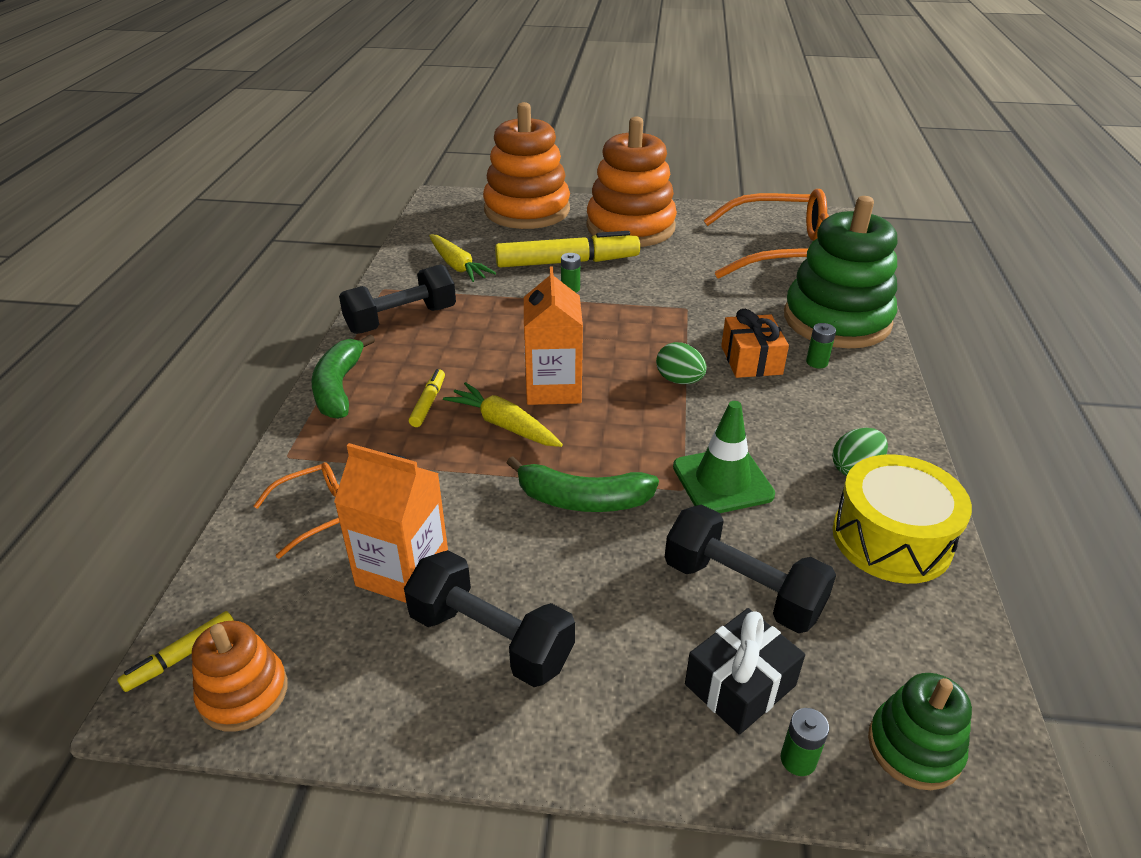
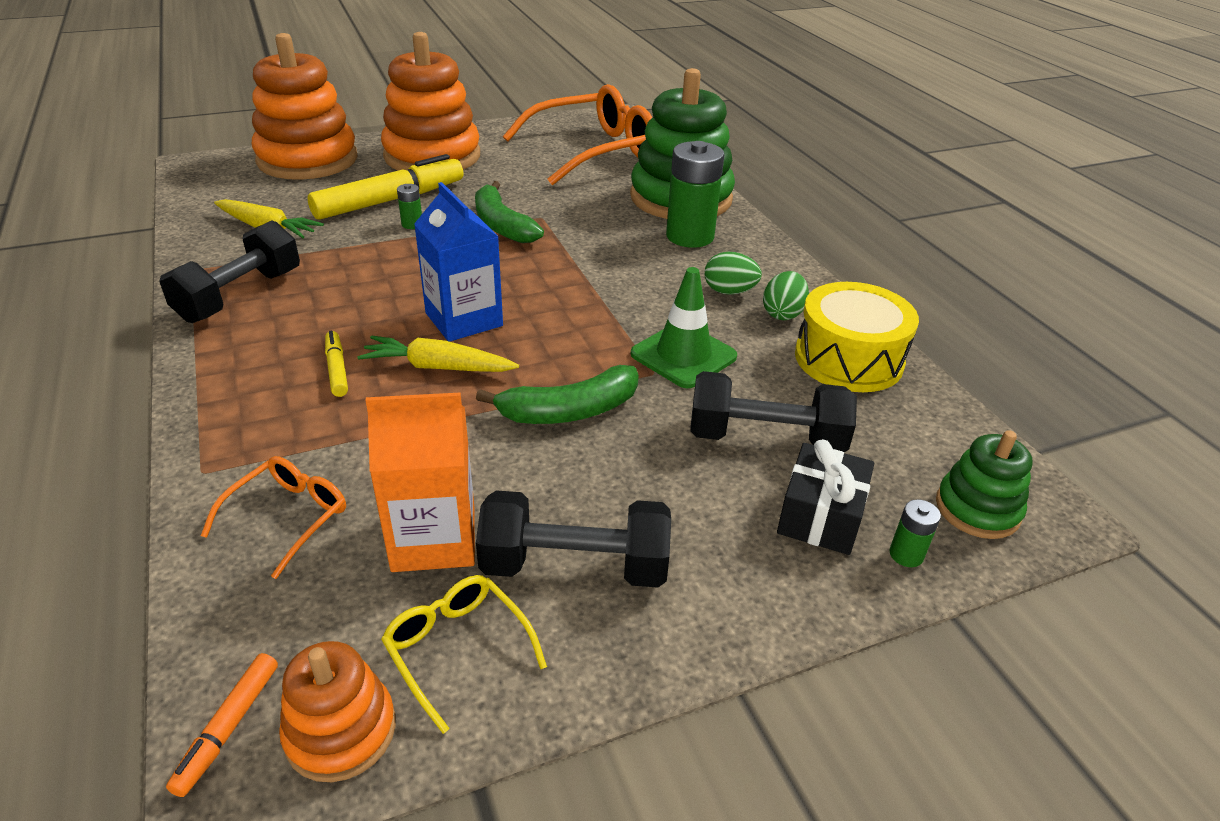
camera: 30 degrees left, 0 degrees up
yellow marker [117,611,234,692] -> orange marker [166,653,278,797]
green banana [311,334,375,419] -> green banana moved to [475,181,544,243]
orange carton [524,267,583,405] -> blue carton [414,182,503,342]
green egg [656,342,707,384] -> green egg moved to [705,252,762,295]
orange gift [721,309,789,378] -> none
green battery [806,323,836,368] -> green battery [666,141,724,248], size x2.28
none -> yellow glasses [381,575,547,734]

